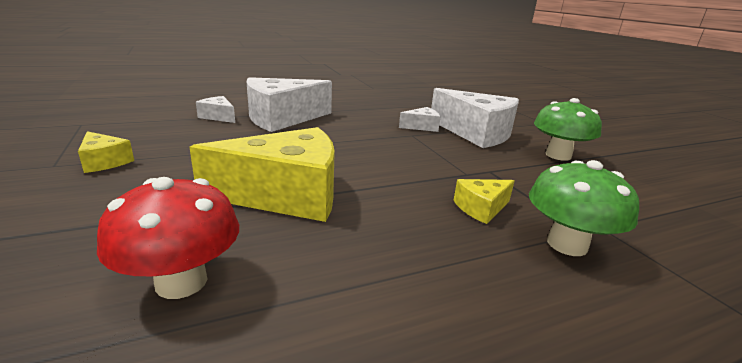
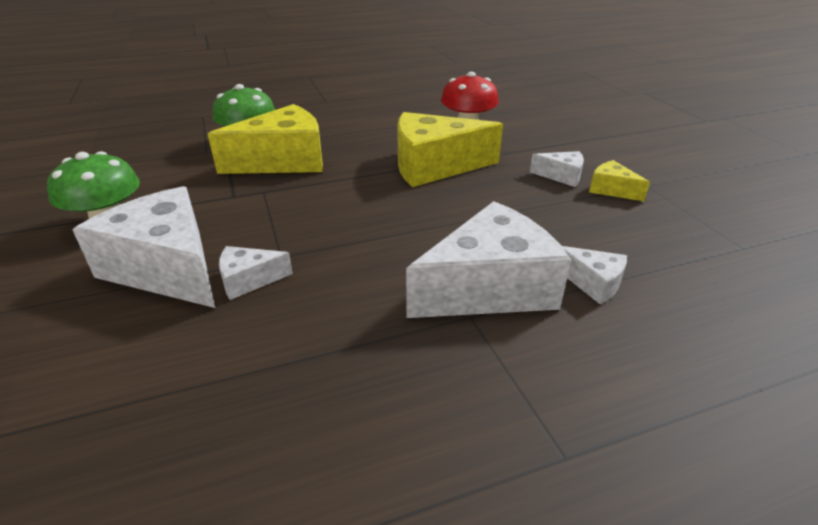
camera: 175 degrees left, 10 degrees up
yellow cheese [453,179,515,224] -> yellow cheese [208,104,323,174], size x2.15
none -> white cheese [530,151,584,187]

